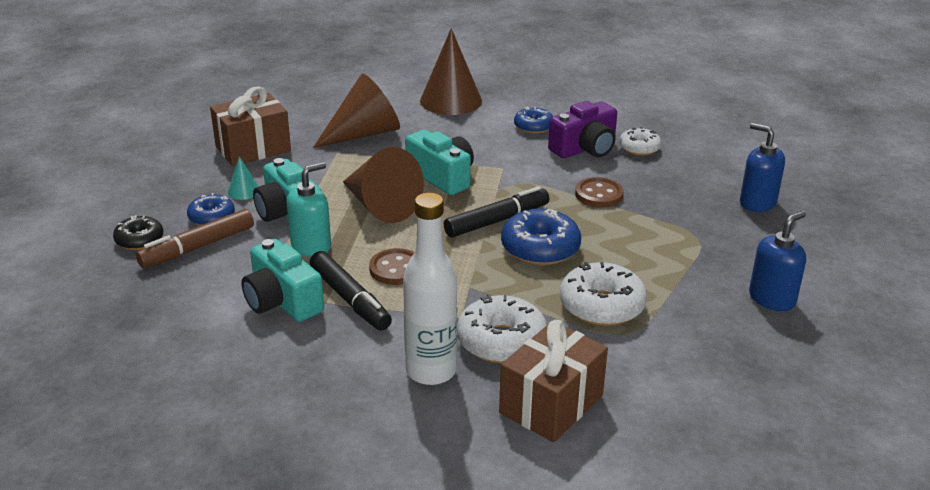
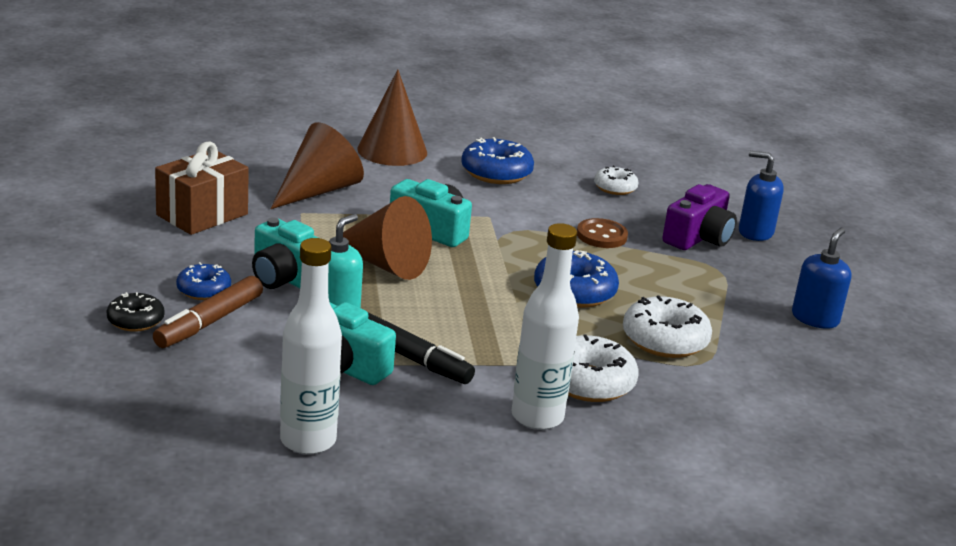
camera: 20 degrees left, 5 degrees down
turquoise cone [227,156,259,200] -> none
brown button [369,248,415,285] -> none
black marker [444,186,549,237] -> none
brown gift [499,320,608,442] -> none
blue donut [514,107,553,134] -> blue donut [461,137,534,184], size x1.64
purple camera [548,101,617,158] -> purple camera moved to [662,184,737,250]
none -> white bottle [280,238,342,455]

